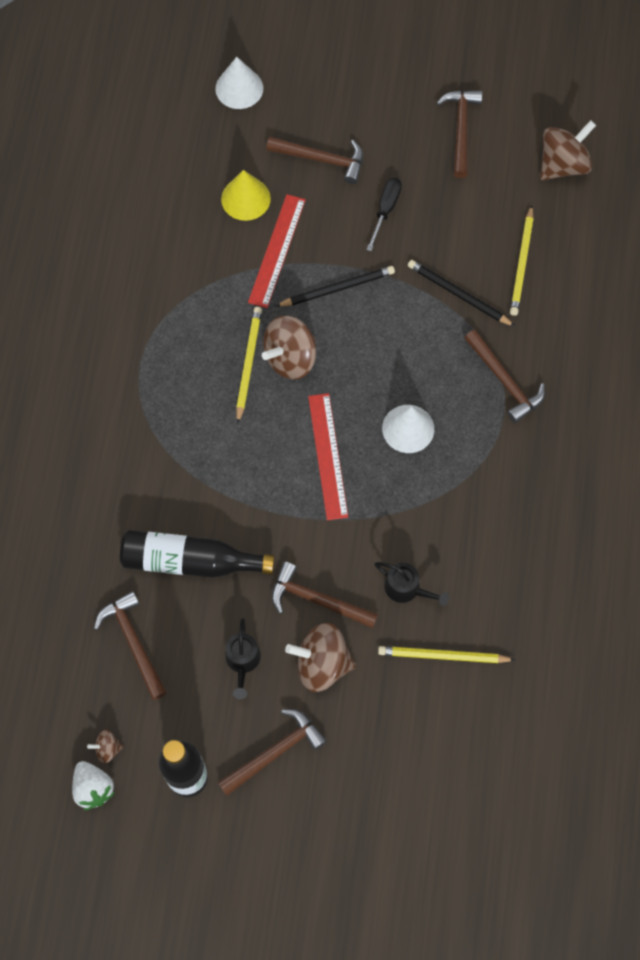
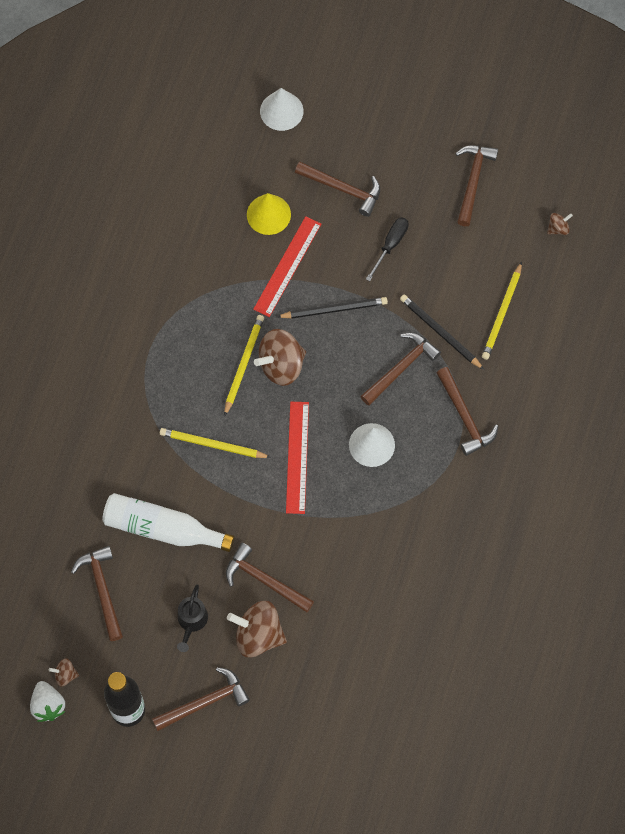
camera: 10 degrees right, 0 degrees up
black bottle [120,530,275,578] -> white bottle [102,493,234,552]
black watering can [375,562,449,606] -> none
yellow pencil [378,646,515,663] -> yellow pencil moved to [160,428,271,458]
brown spinning top [540,120,596,180] -> brown spinning top [547,213,573,235], size x0.47
none -> brown hammer [360,333,441,406]

